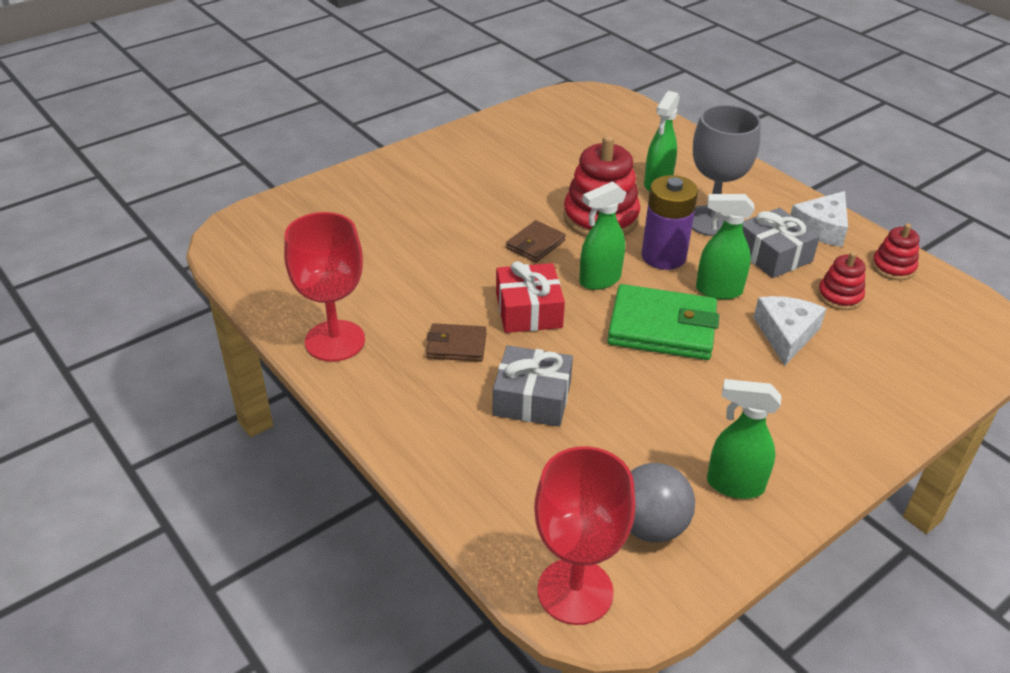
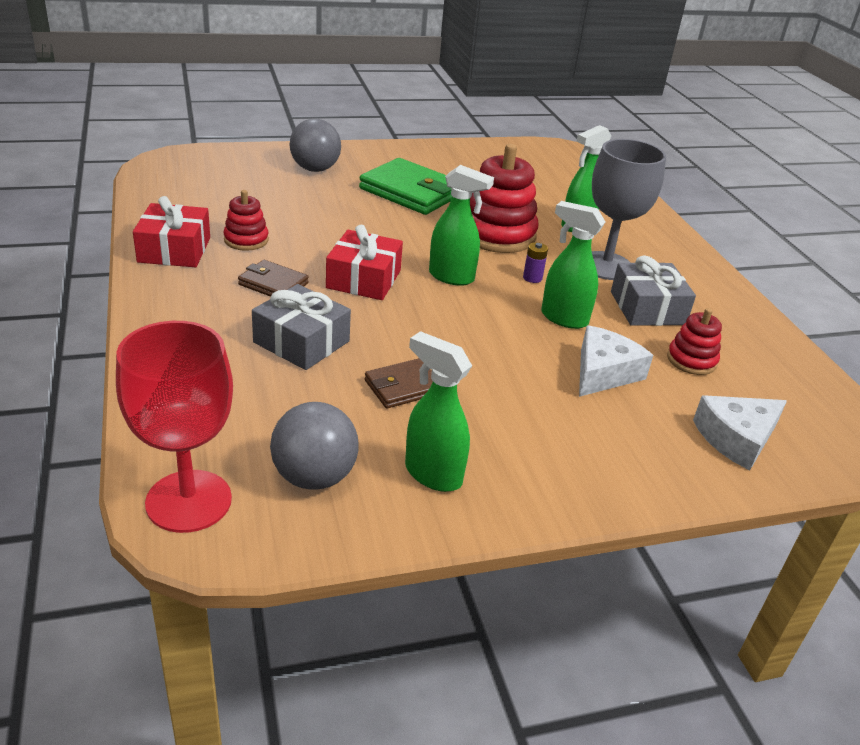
camera: 20 degrees right, 5 degrees down
red goblet [284,212,365,362] -> red gift [133,196,210,267]
brown wallet [506,220,566,263] -> brown wallet moved to [365,358,433,408]
green spray bottle [579,181,626,290] -> green spray bottle turned 150 degrees counterclockwise [429,165,494,286]
green wallet [607,284,720,360] -> green wallet moved to [359,158,452,215]
purple battery [641,175,698,270] -> purple battery [523,242,548,283], size x0.41
white cheese [790,191,848,247] -> white cheese moved to [693,395,787,470]
red stacking toy [872,224,920,281] -> red stacking toy moved to [224,190,269,251]
none -> grey ball [290,119,341,172]

